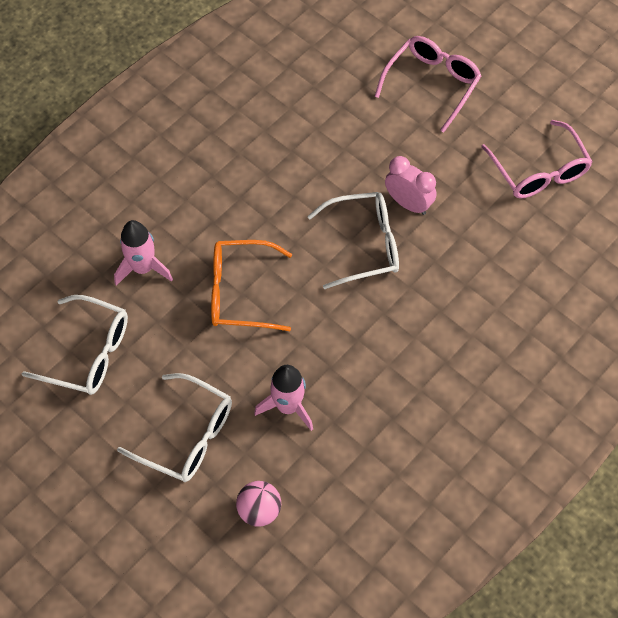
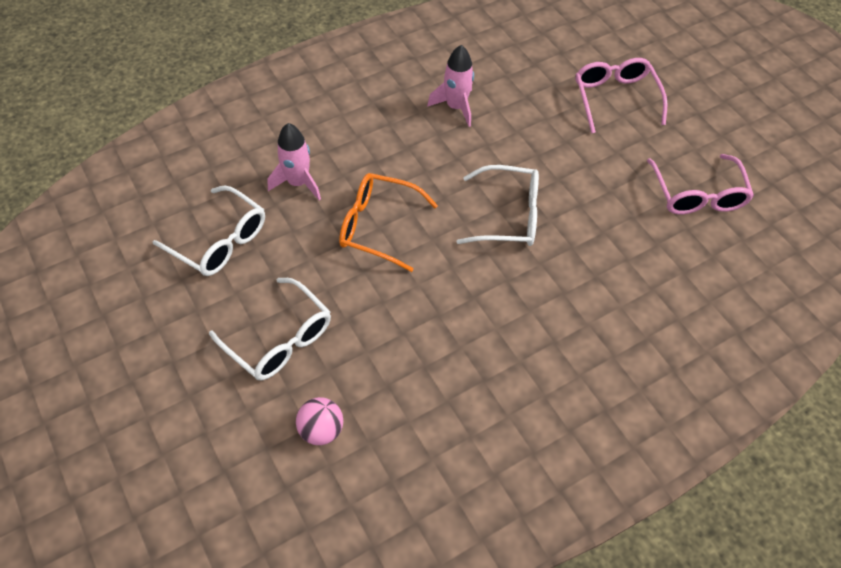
camera: 15 degrees right, 5 degrees down
pink rocket [254,365,313,431] -> pink rocket moved to [427,45,474,127]
pink glasses [375,36,481,133] -> pink glasses turned 60 degrees counterclockwise [575,58,668,133]
pink clock [385,156,437,215] -> none

